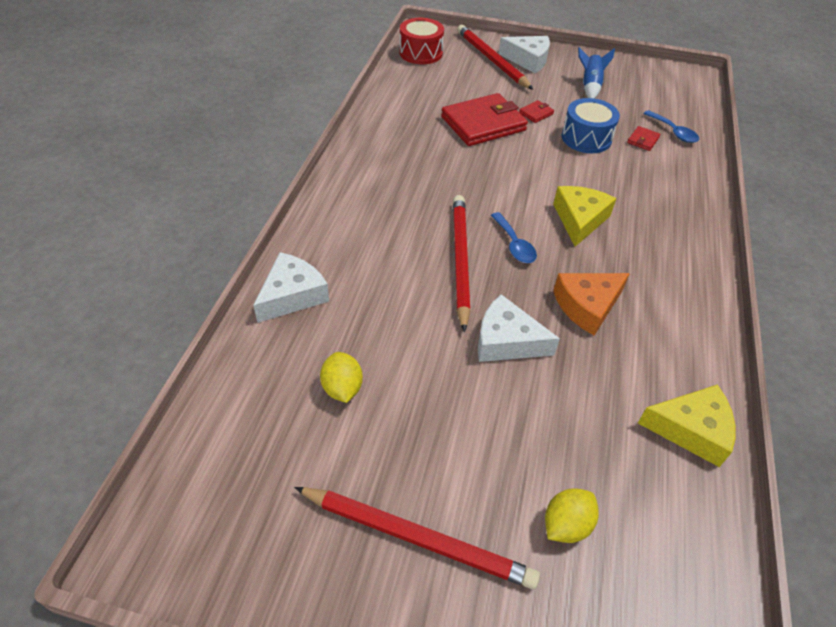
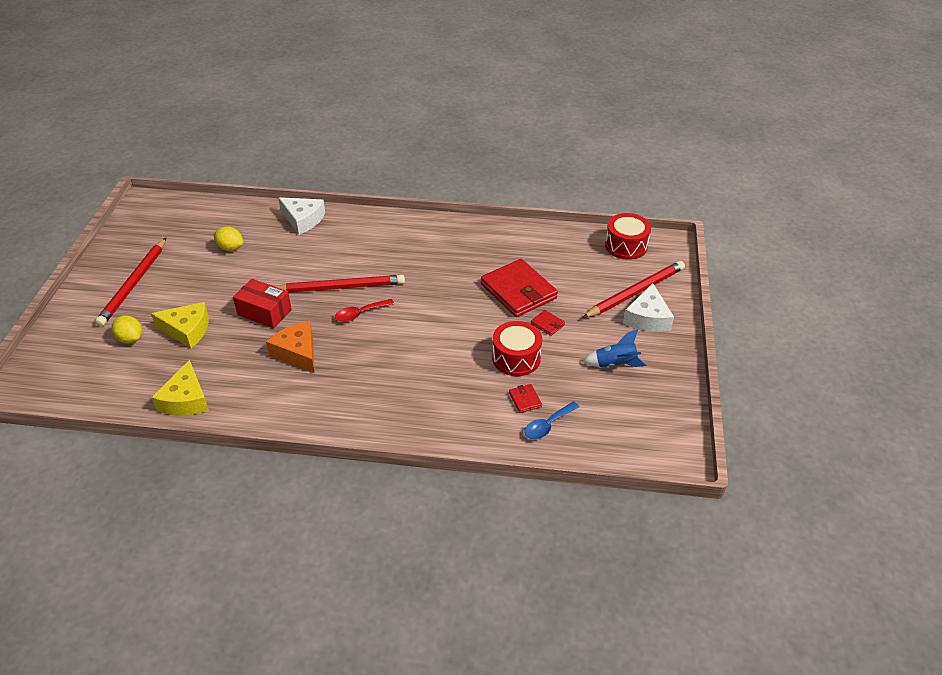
camera: 85 degrees right, 5 degrees down
yellow lemon [320,352,363,403] -> yellow lemon turned 45 degrees clockwise [213,227,243,251]
white cheese [478,294,560,362] -> red box [233,279,292,329]
blue spoon [491,212,537,263] -> red spoon [335,299,394,322]
yellow cheese [553,186,617,247] -> yellow cheese moved to [151,302,209,349]
blue drum [562,98,620,153] -> red drum [492,321,542,376]
red wallet [627,126,660,151] -> red wallet turned 45 degrees clockwise [509,384,542,413]

